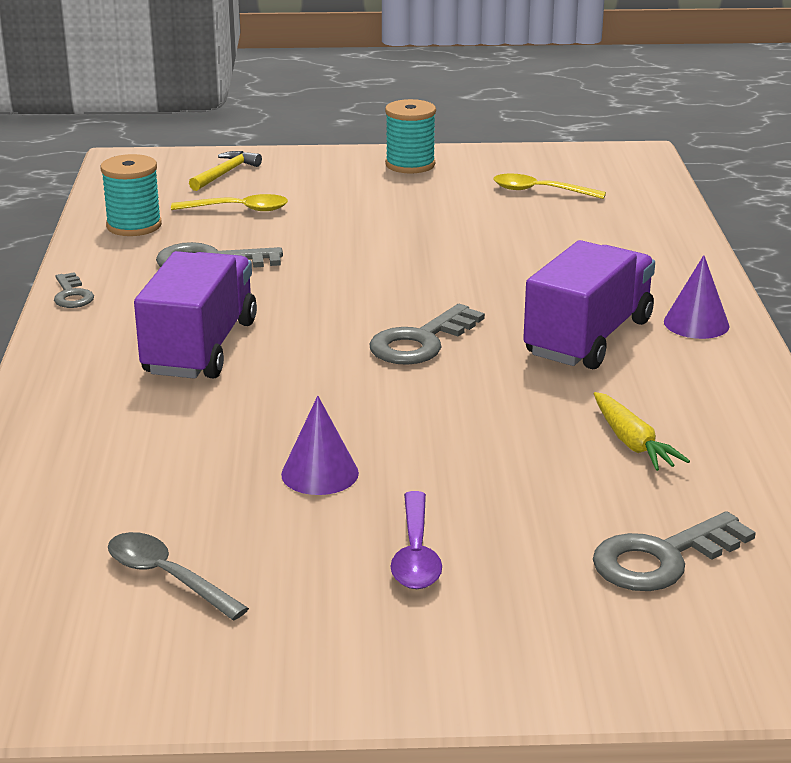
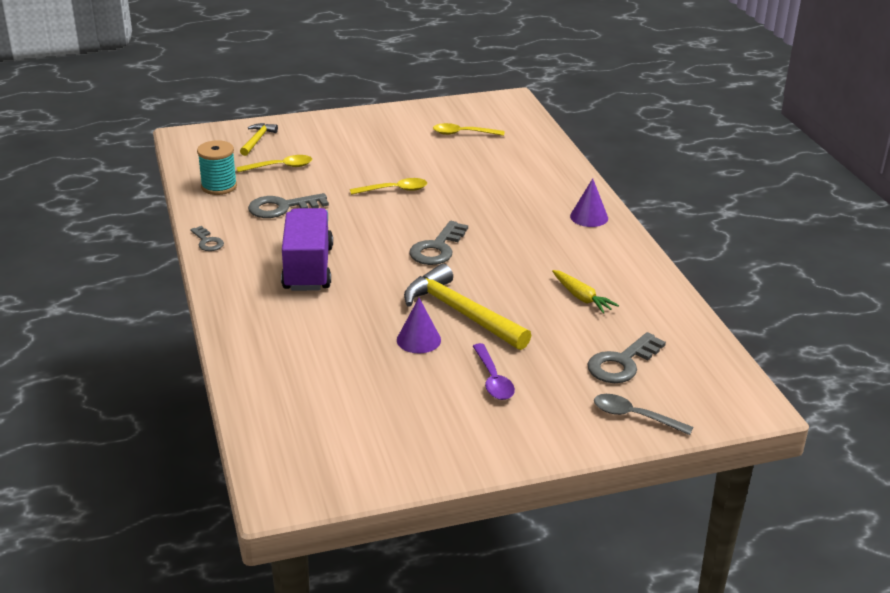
camera: 15 degrees left, 5 degrees up
grey spoon [108,532,249,621] -> grey spoon moved to [594,394,693,435]
turquoise spool [385,99,436,174] -> none
purple truck [523,240,655,369] -> none
none -> yellow spoon [350,178,427,195]
none -> yellow hammer [404,264,532,350]

